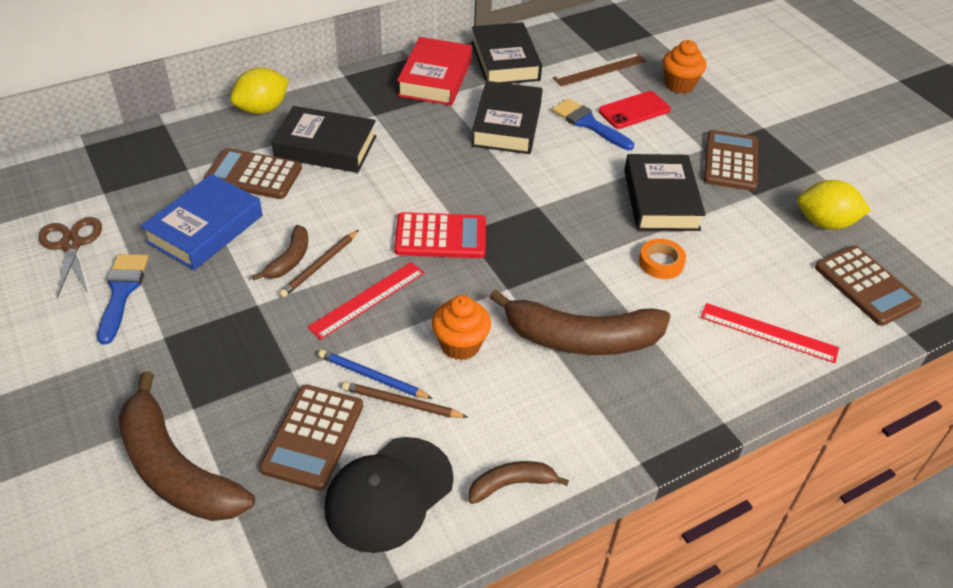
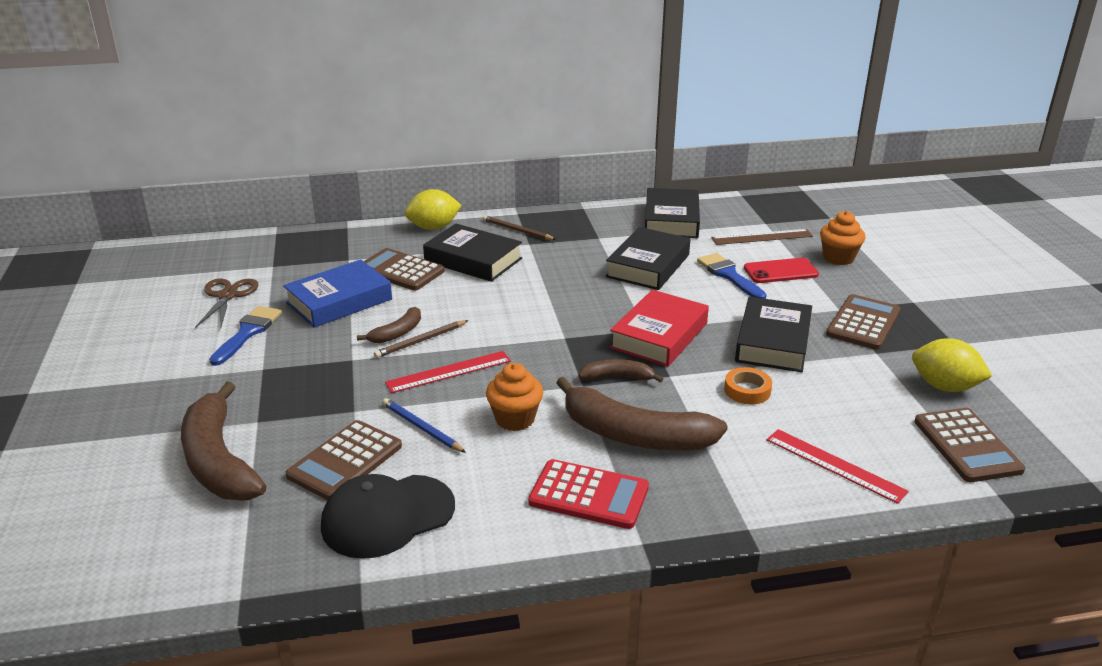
camera: 20 degrees right, 15 degrees down
brown pencil [342,382,468,418] -> brown pencil moved to [482,215,556,240]
red calculator [394,212,486,258] -> red calculator moved to [528,459,649,529]
red book [397,37,472,106] -> red book moved to [610,290,709,367]
brown banana [469,461,569,504] -> brown banana moved to [578,359,663,382]

